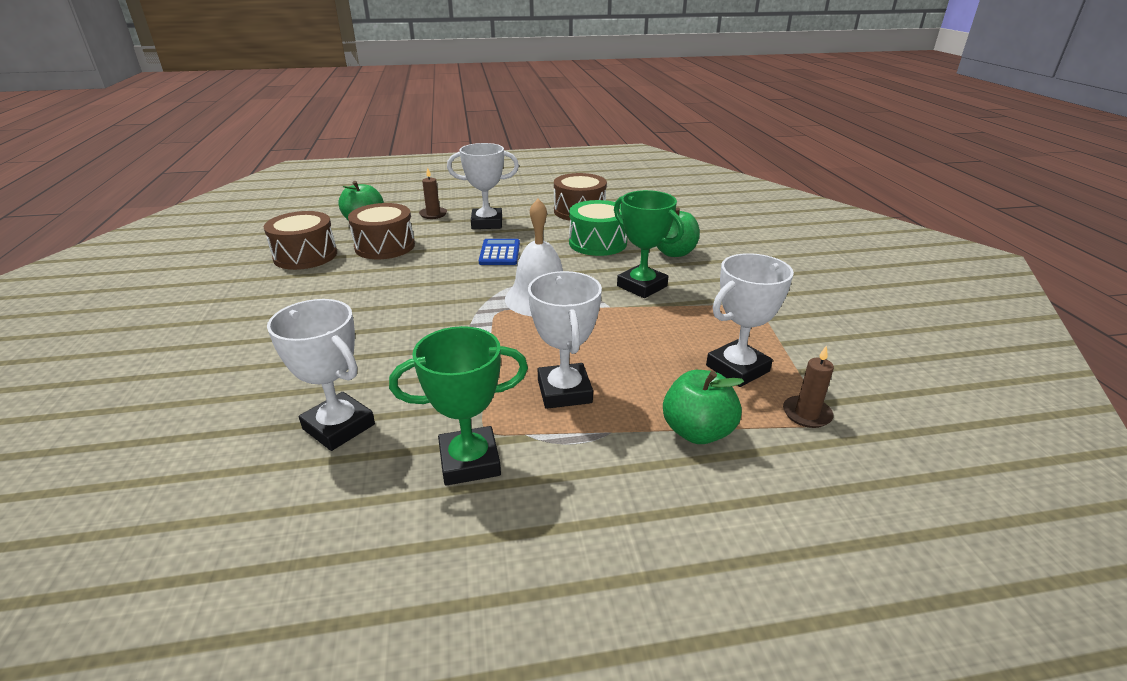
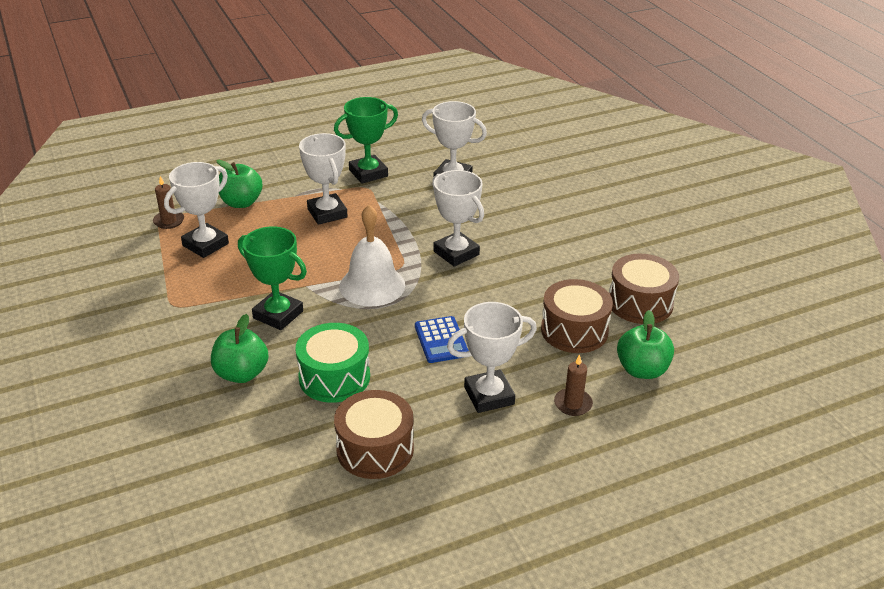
camera: 165 degrees right, 5 degrees up
none -> white trophy [432,170,484,267]

